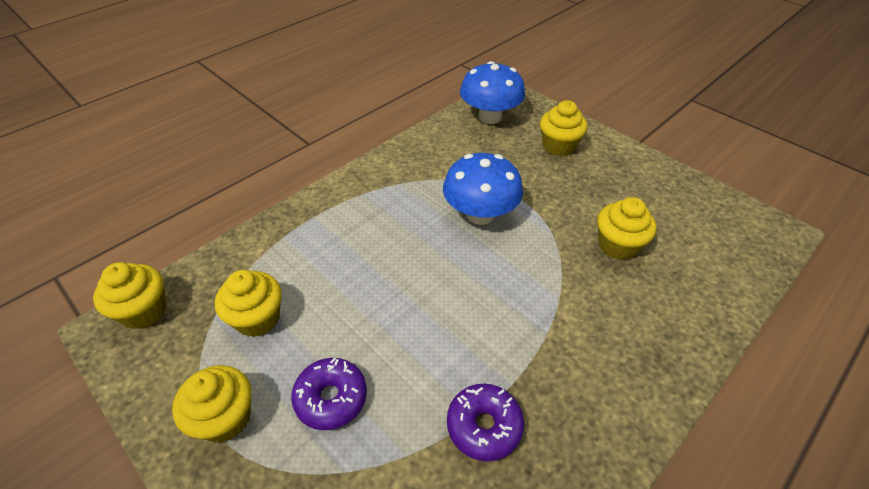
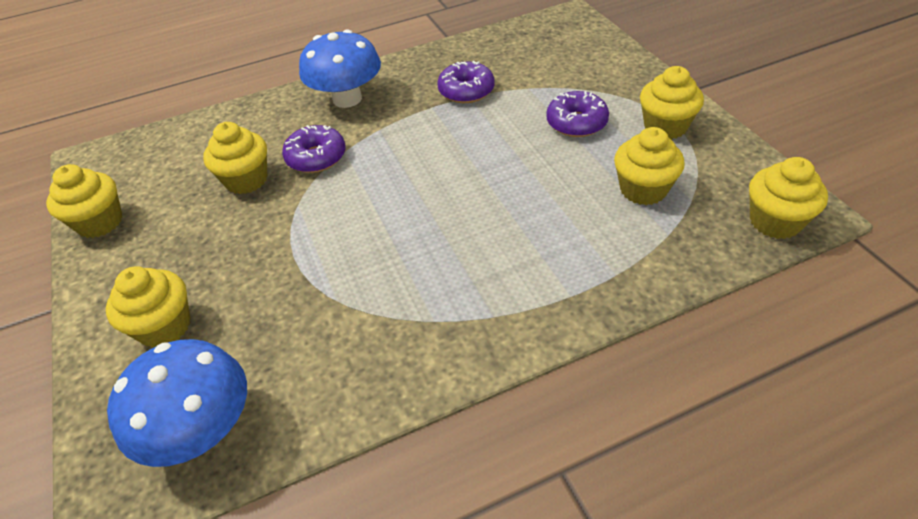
camera: 155 degrees left, 0 degrees up
blue mushroom [443,153,523,225] -> blue mushroom moved to [299,29,381,108]
none -> yellow cupcake [46,164,122,238]
none -> purple donut [282,125,346,173]

